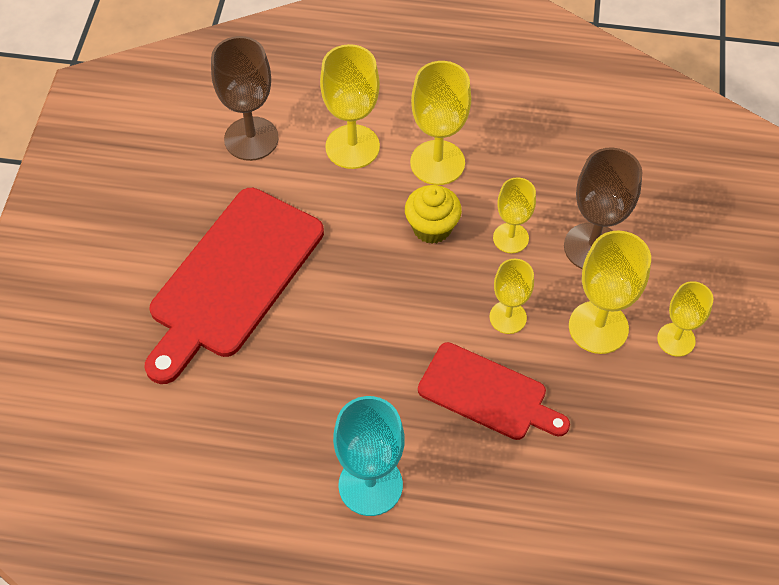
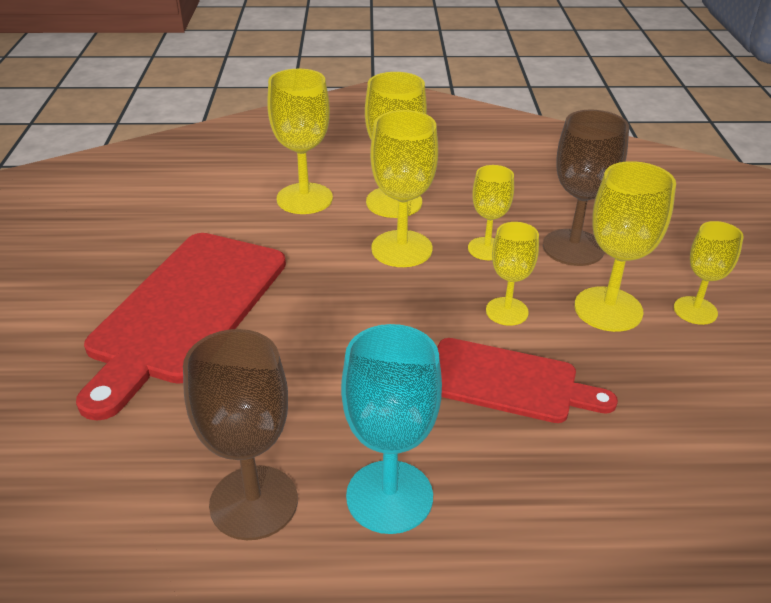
camera: 10 degrees left, 20 degrees down
brown goblet [211,36,279,161] -> brown goblet moved to [183,329,298,540]
yellow cupcake [405,185,462,244] -> yellow goblet [370,110,438,267]

